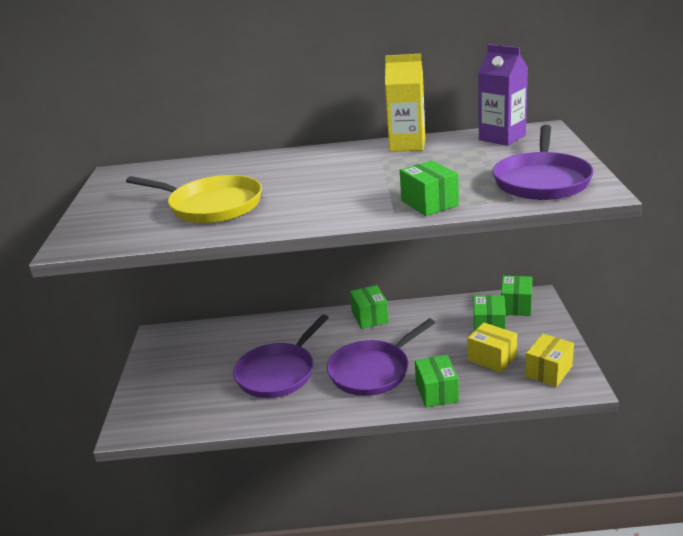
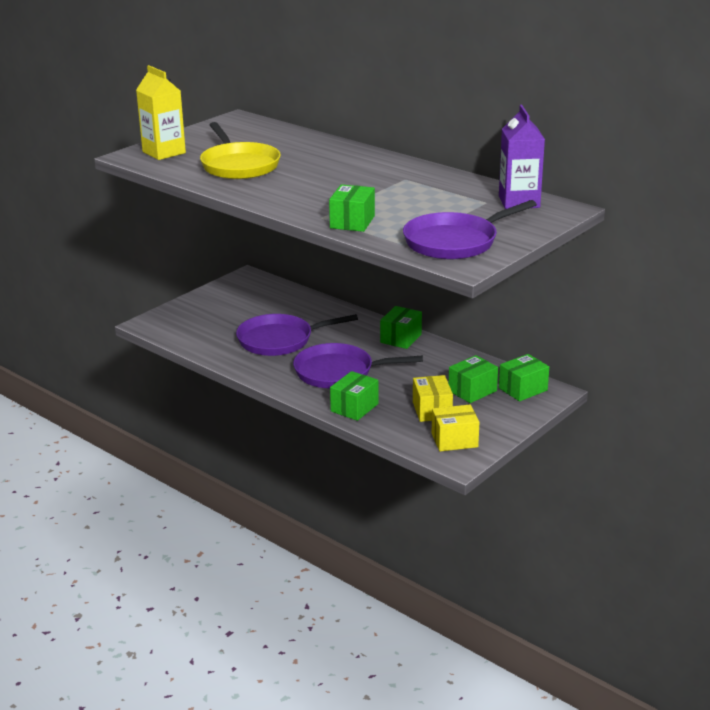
camera: 40 degrees right, 0 degrees up
yellow carton [385,54,425,152] -> yellow carton moved to [136,65,186,160]

